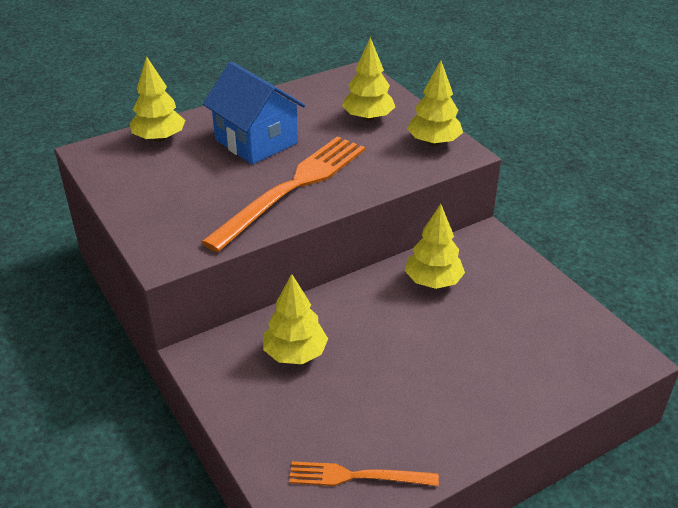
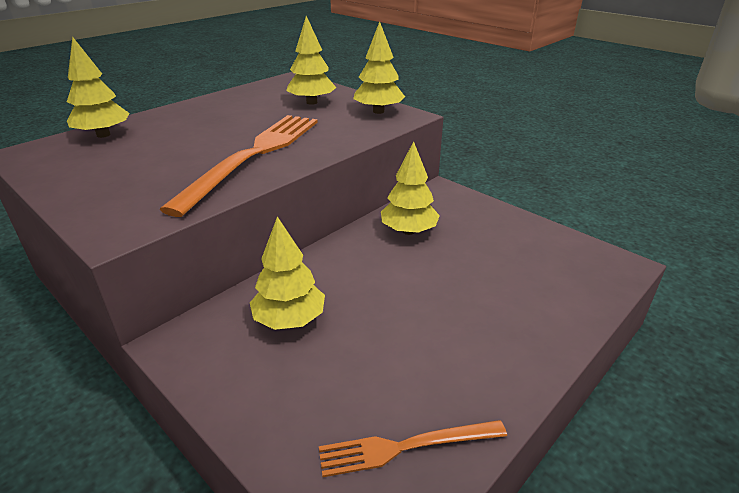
camera: 15 degrees left, 5 degrees down
blue house [203,62,305,165] -> none

